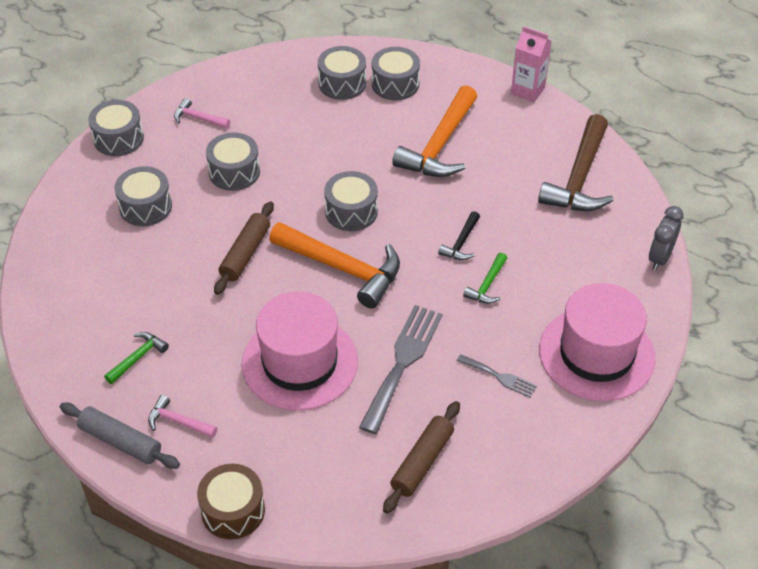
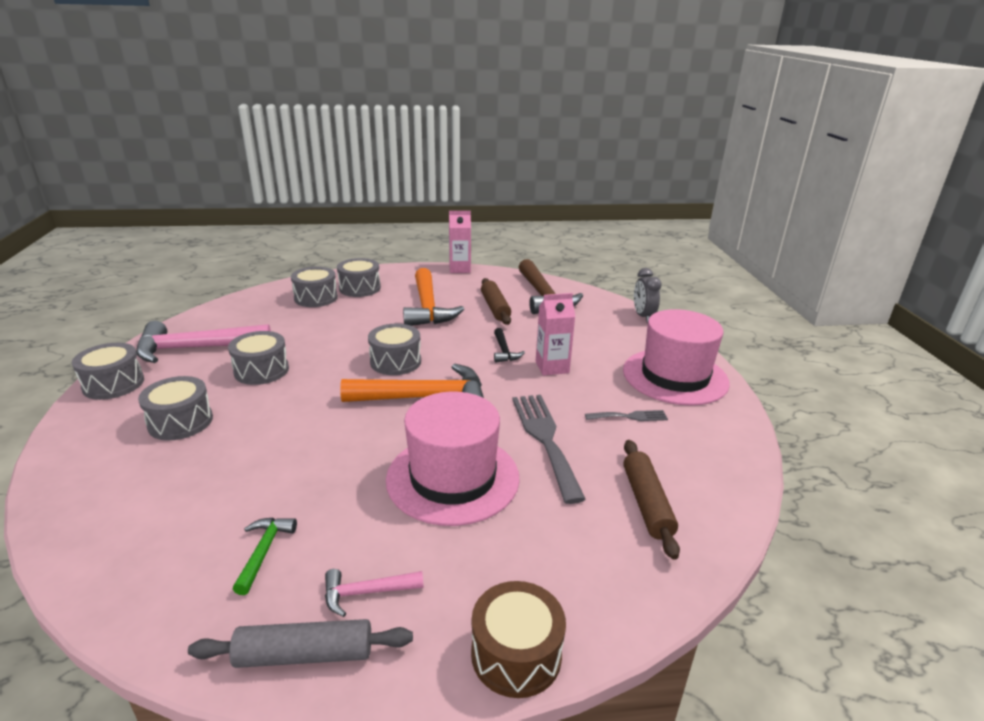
camera: 35 degrees left, 20 degrees down
pink hammer [174,98,230,129] -> pink hammer [136,321,271,363], size x2.13
brown rolling pin [214,201,274,295] -> brown rolling pin moved to [481,278,511,325]
green hammer [463,253,507,304] -> pink carton [536,293,575,376]

